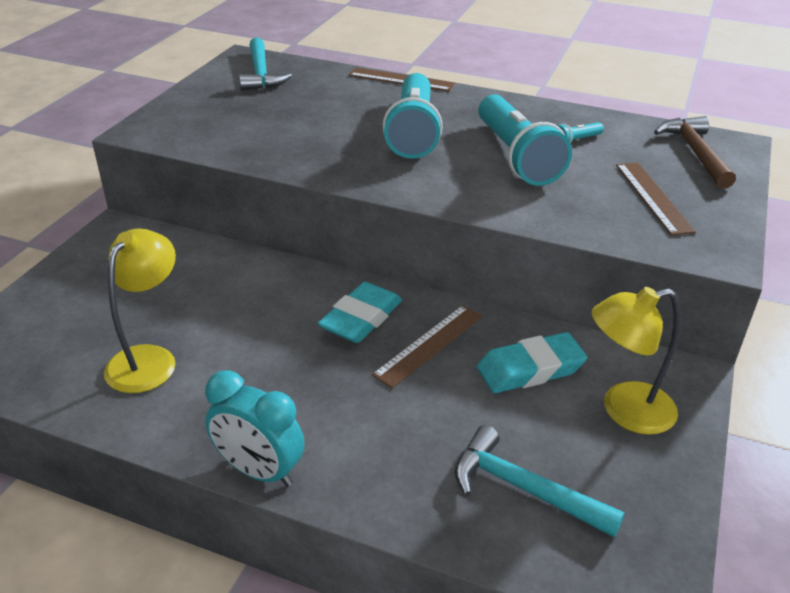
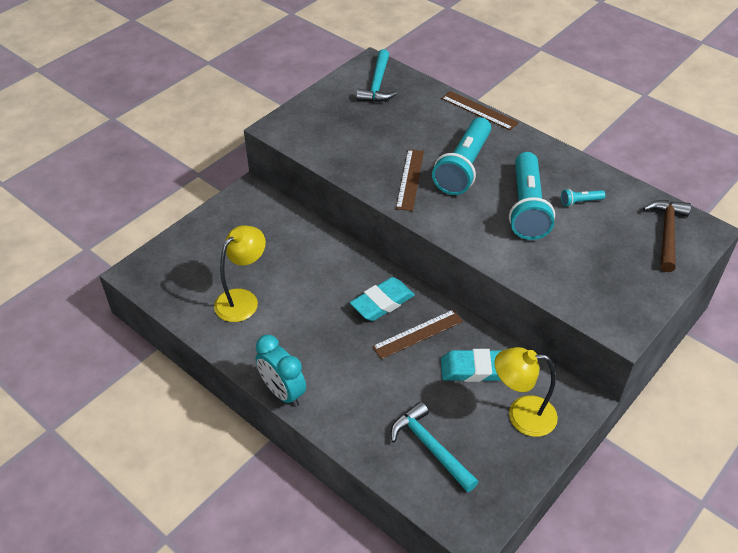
camera: 20 degrees right, 10 degrees up
brown ruler [616,163,696,235] -> brown ruler moved to [396,149,424,211]

